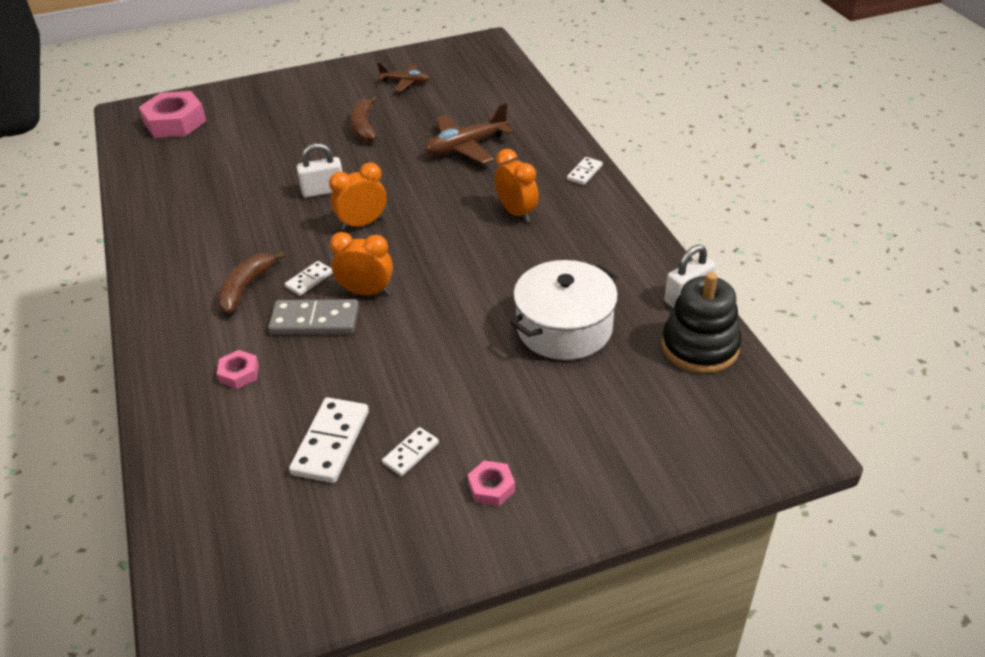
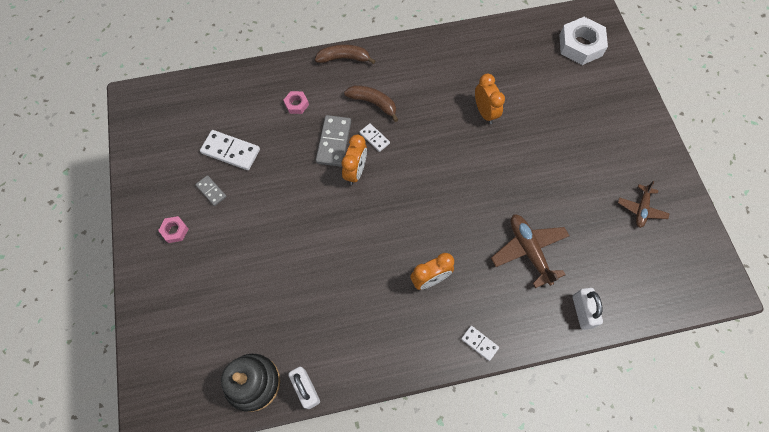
camera: 95 degrees right, 25 degrees up
pink nut [139,91,206,138] -> white nut [559,17,608,65]
white padlock [297,143,342,197] -> white padlock moved to [573,288,603,330]
orange clock [329,162,387,230] -> orange clock moved to [475,74,505,124]
brown banana [350,96,377,143] -> brown banana moved to [315,44,375,64]
white domino [382,427,439,476] -> grey domino [195,175,227,206]
white pot [510,260,618,360] -> none

